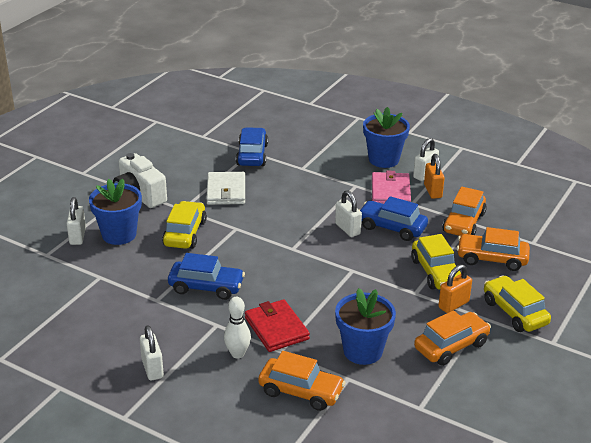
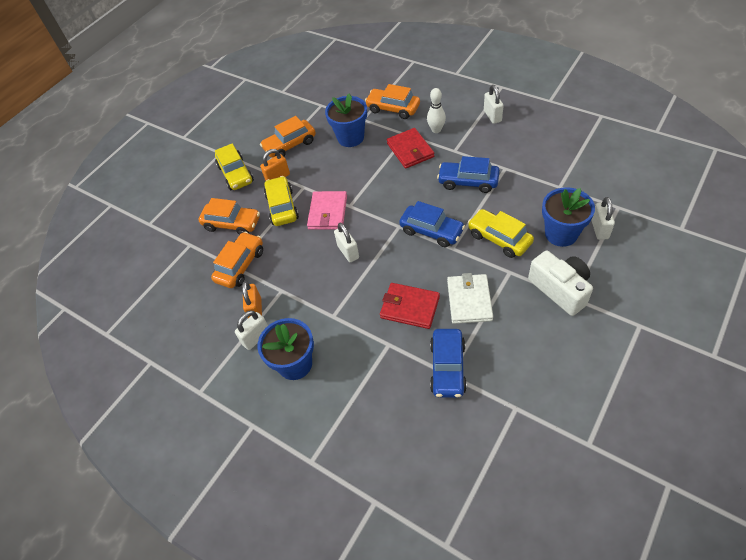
camera: 170 degrees left, 20 degrees up
yellow car [162,201,207,249] -> yellow car turned 120 degrees clockwise [468,209,534,258]
blue car [360,196,428,241] -> blue car moved to [399,201,465,247]
pink wallet [372,170,411,204] -> pink wallet moved to [307,191,347,230]
none -> red wallet [380,283,440,329]

